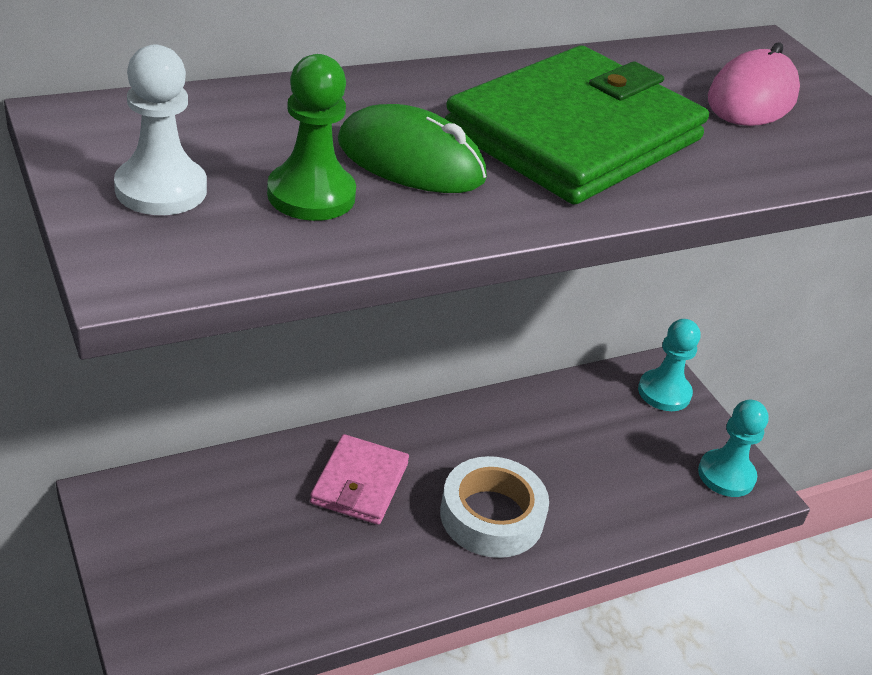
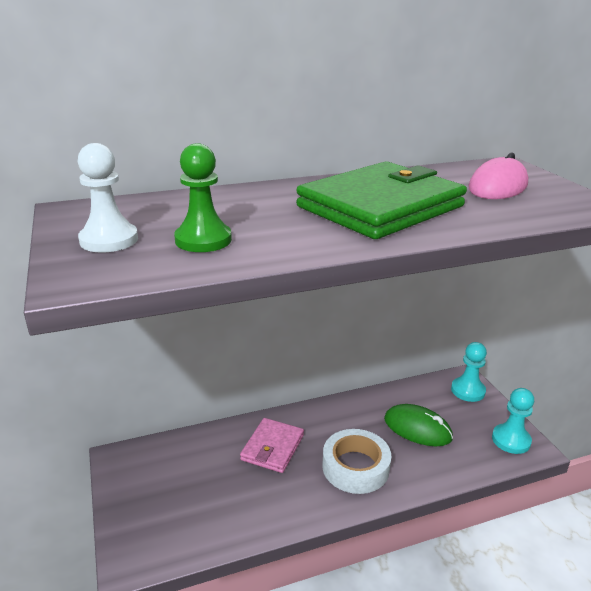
camera: 10 degrees right, 10 degrees down
green mouse [338,104,487,193] -> green mouse moved to [384,404,453,446]

